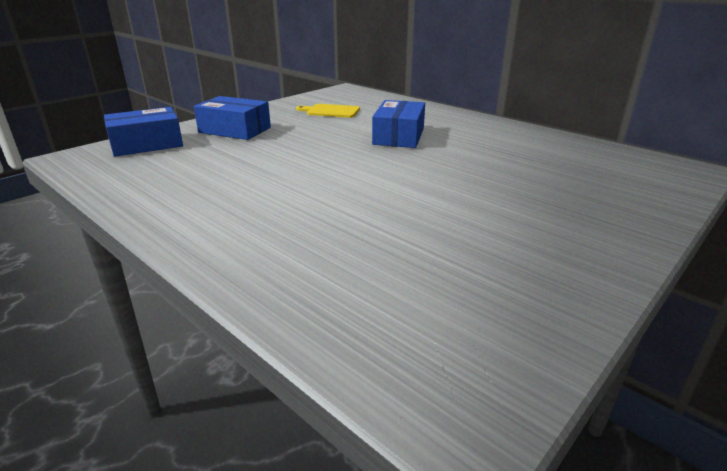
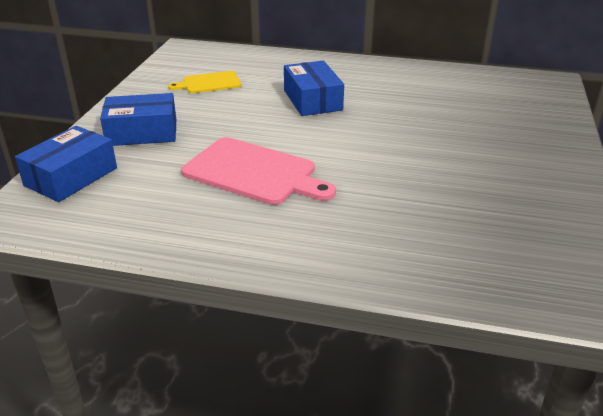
camera: 30 degrees left, 5 degrees up
none -> pink cutting board [181,137,336,205]

